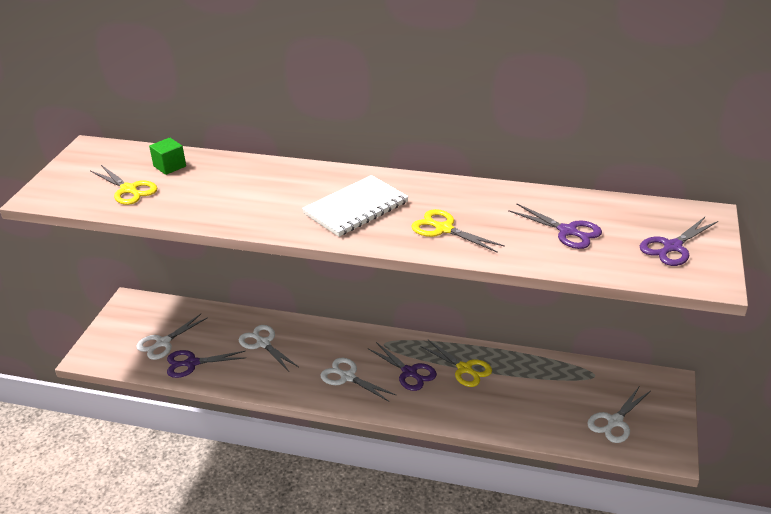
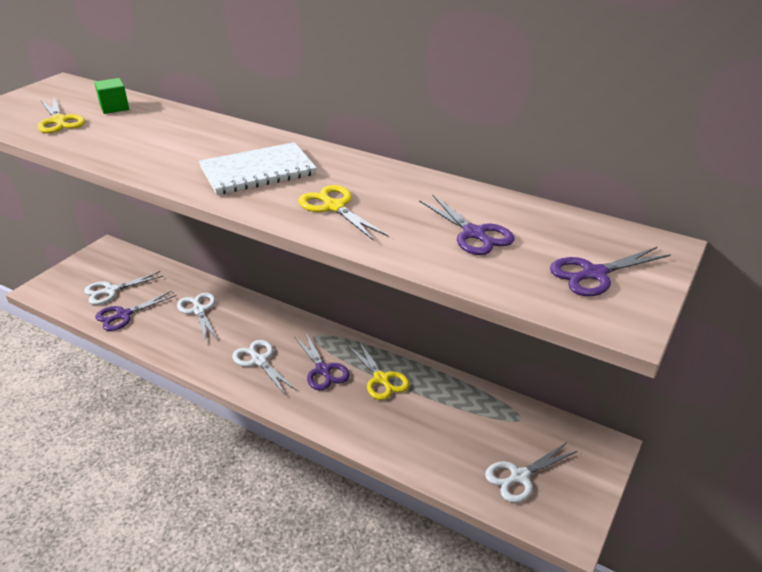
camera: 15 degrees right, 0 degrees up
purple scissors [167,350,245,378] -> purple scissors turned 45 degrees counterclockwise [95,291,176,331]

